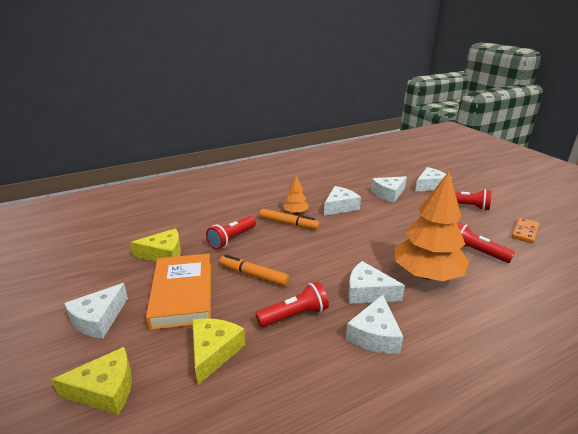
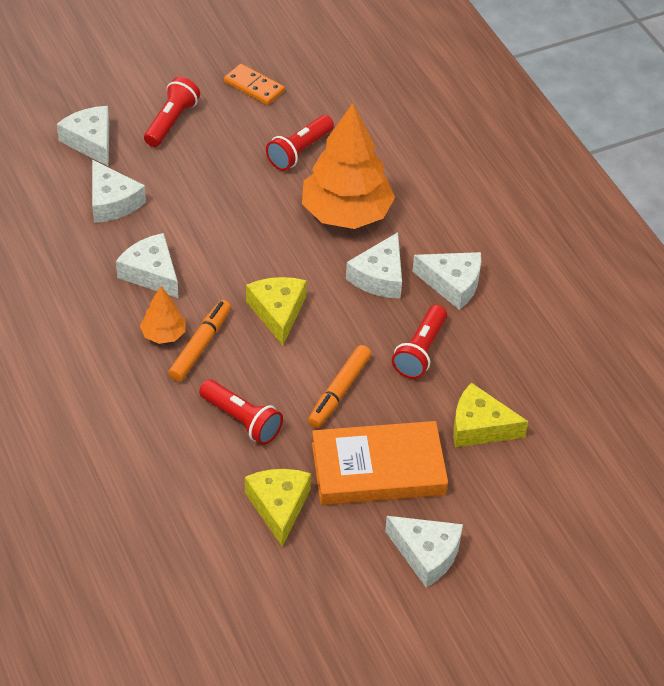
camera: 90 degrees left, 20 degrees up
yellow cheese [51,347,132,415] -> yellow cheese moved to [246,277,307,346]
red flashlight [256,281,329,327] -> red flashlight turned 135 degrees counterclockwise [392,305,447,379]

